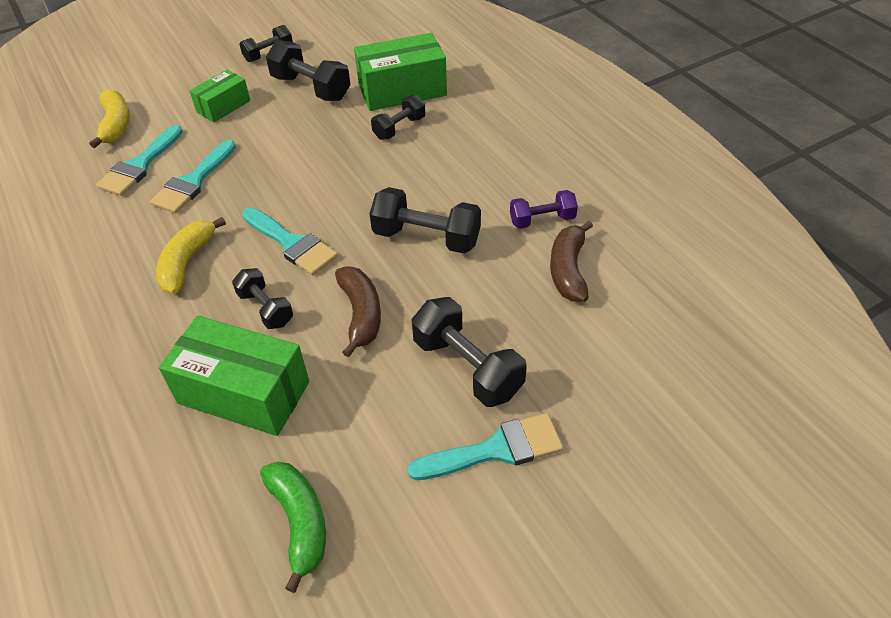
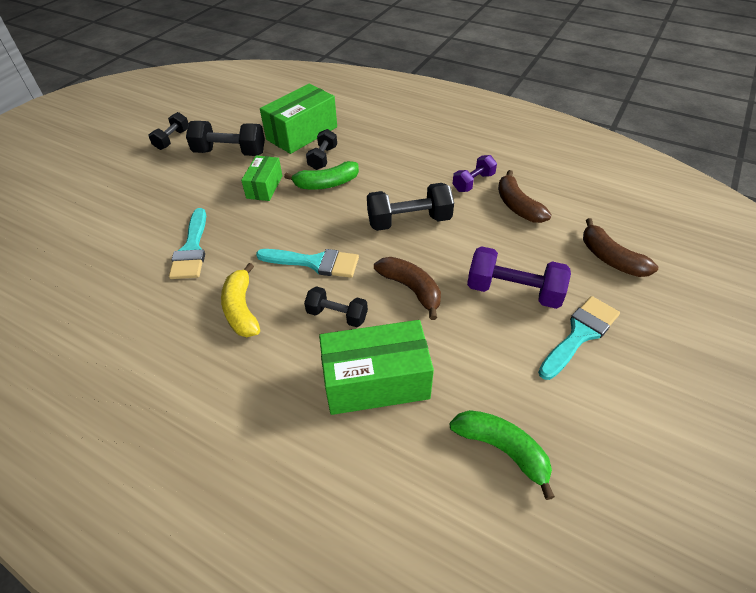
camera: 30 degrees left, 0 degrees up
yellow banana [89,89,130,148] -> none
turquoise brush [96,125,183,196] -> none
green box [190,70,250,123] -> green box moved to [241,155,282,201]
black dumbbell [411,297,527,407] -> purple dumbbell [467,246,571,309]
none -> green banana [284,161,359,190]
none -> brown banana [583,218,658,277]

